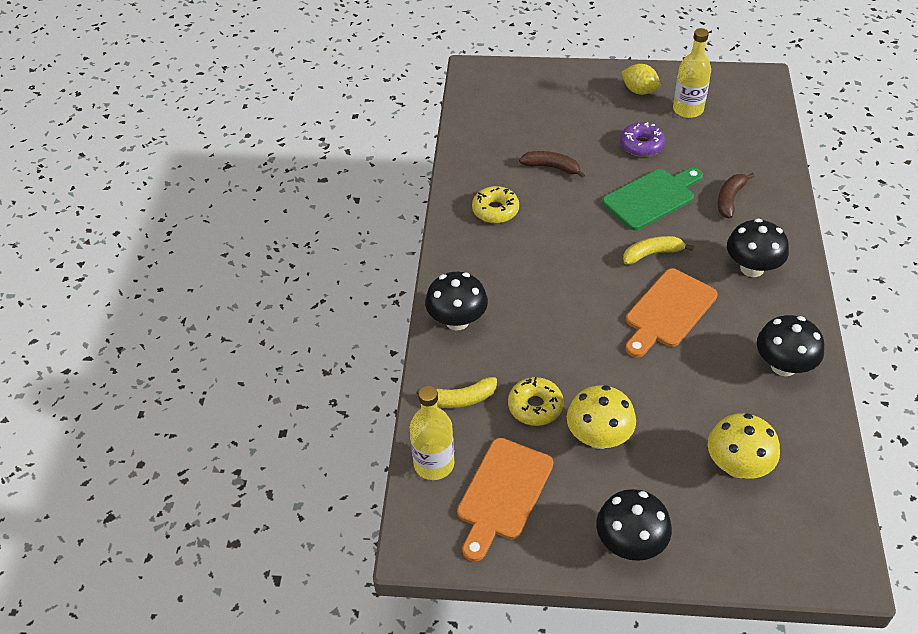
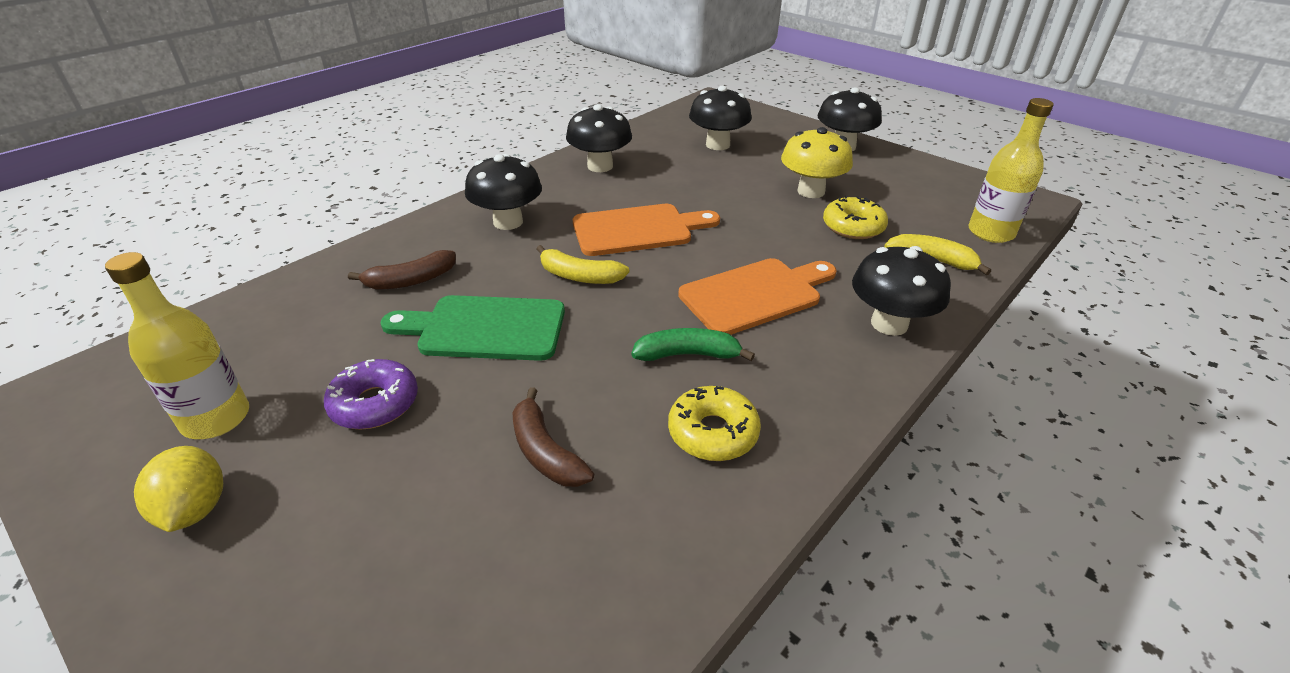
camera: 145 degrees left, 10 degrees down
orange cutting board [457,438,553,562] -> orange cutting board moved to [678,258,836,335]
yellow mushroom [708,413,780,479] -> black mushroom [689,86,752,150]
none -> green banana [631,328,755,361]

